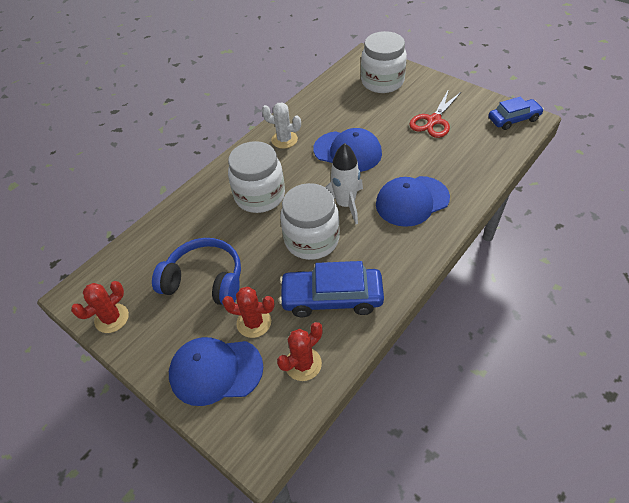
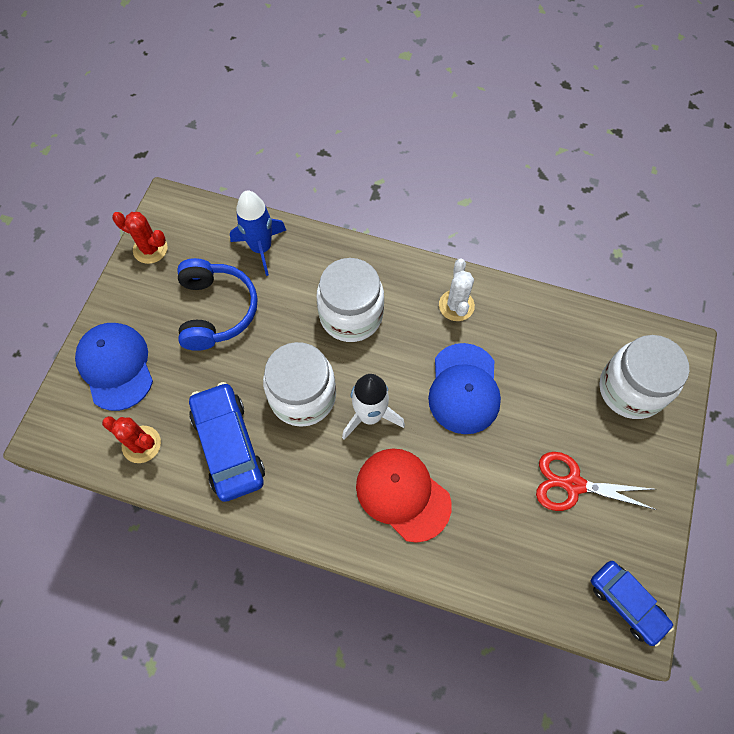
camera: 65 degrees right, 15 degrees up
red cactus [222,287,275,338] -> none
blue cap [376,176,450,227] -> red cap [356,448,452,543]
none -> blue rocket [230,190,286,276]

